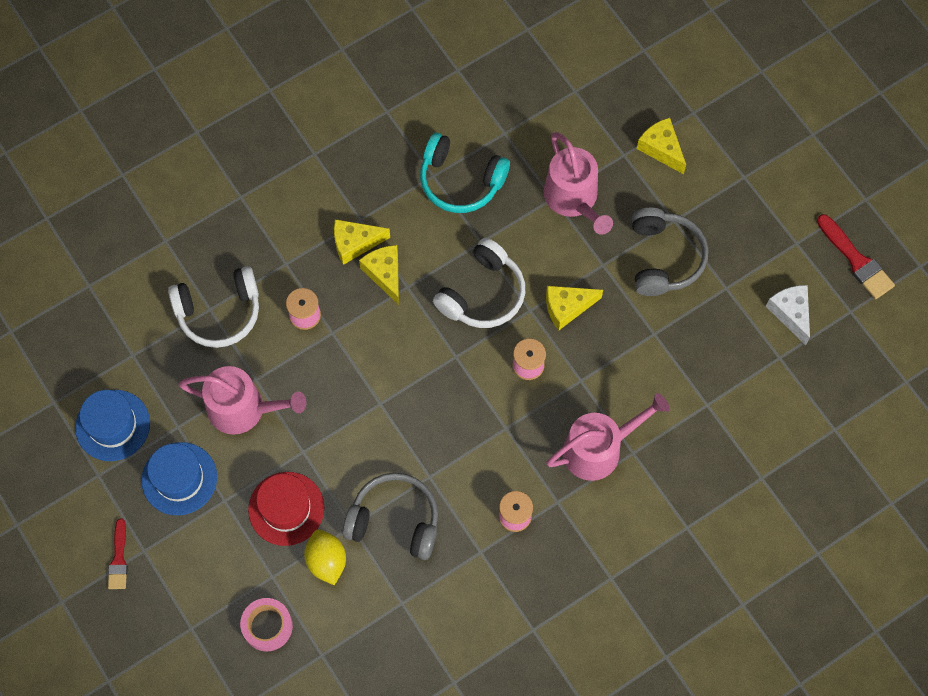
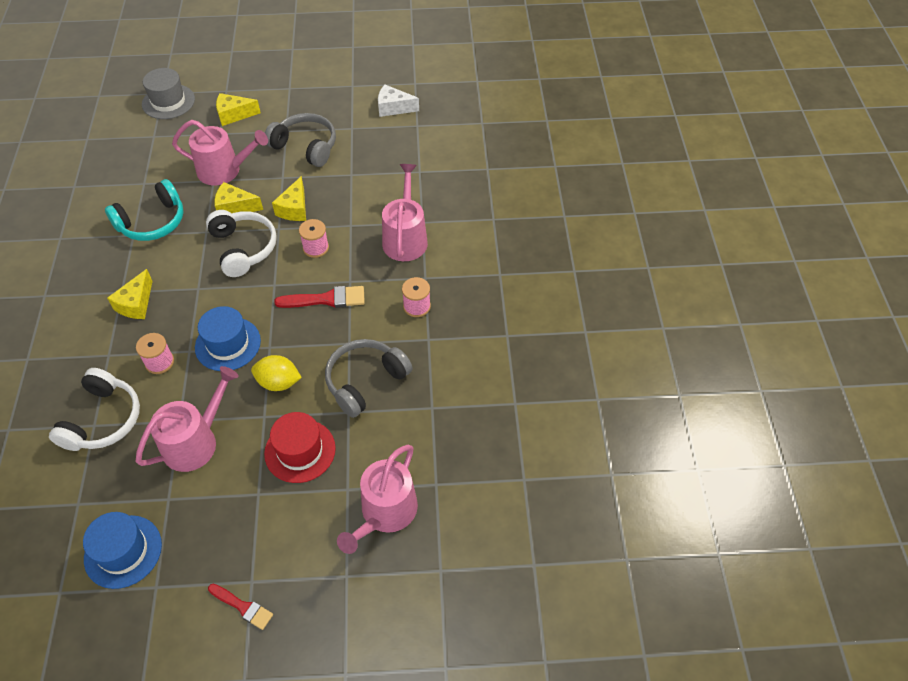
camera: 60 degrees left, 15 degrees down
blue hat [141,442,217,515] -> blue hat moved to [195,306,261,371]
pink tape [240,598,293,651] -> pink watering can [337,445,418,554]
yellow lemon [304,529,346,585] -> yellow lemon moved to [251,355,302,391]
yellow cheese [359,245,399,305] -> yellow cheese moved to [214,182,263,214]
red brush [817,214,895,299] -> red brush moved to [274,286,365,308]
none -> grey hat [142,68,195,119]

